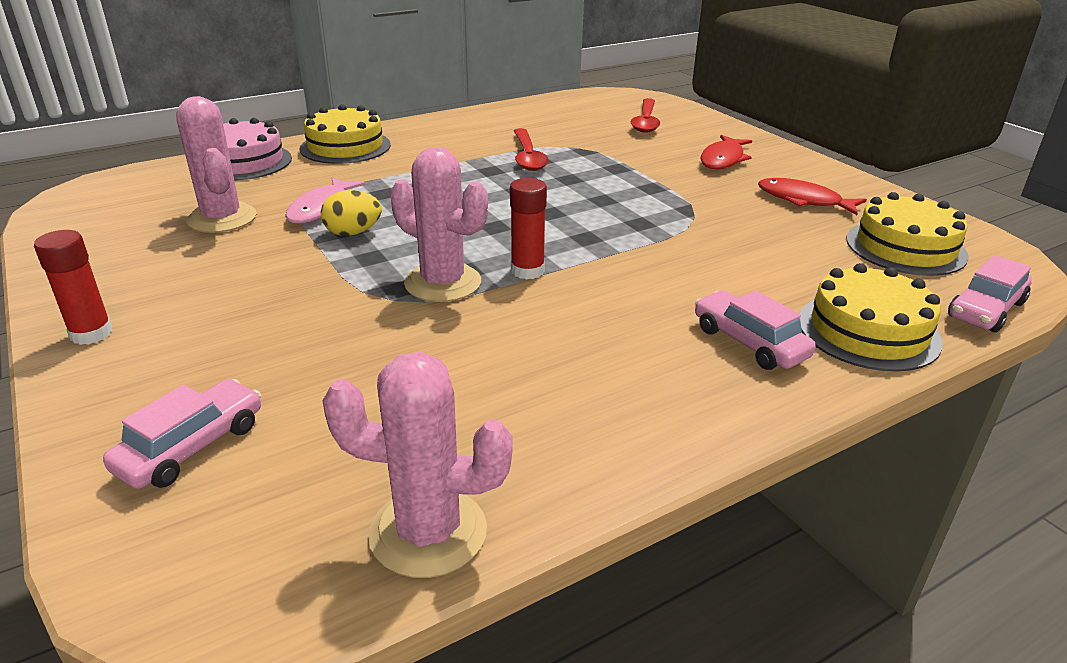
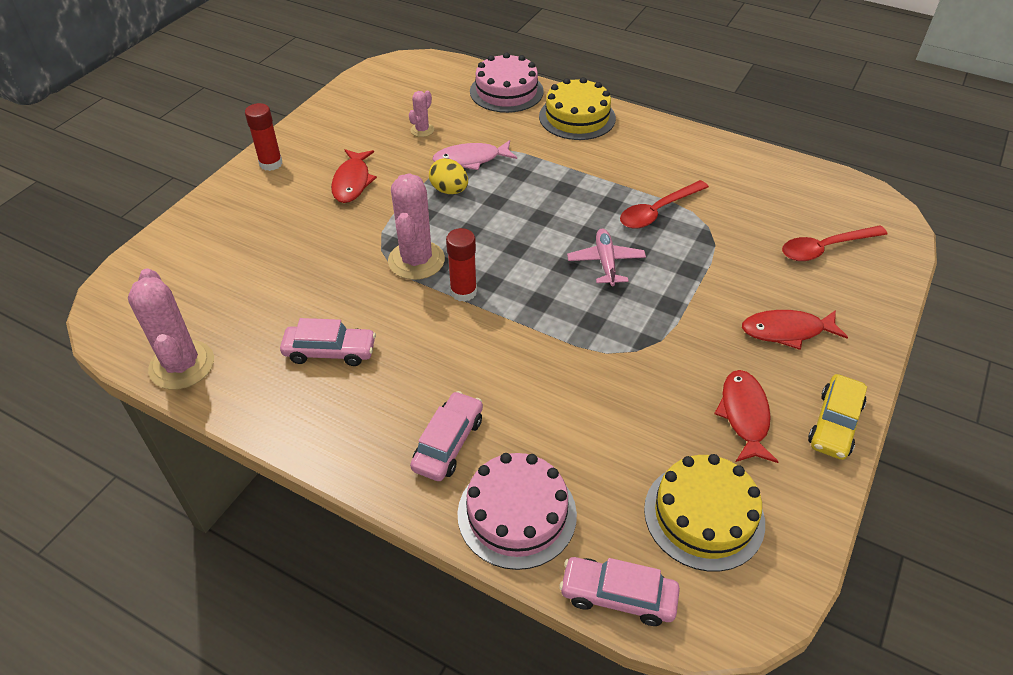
camera: 60 degrees right, 15 degrees up
pink car [103,379,261,489] -> pink car moved to [280,318,376,366]
pink cactus [176,96,257,233] -> pink cactus [409,91,434,137], size x0.50
yellow cake [800,263,943,372] -> pink cake [457,453,577,570]
none -> red fish [331,149,377,203]
none -> pink plane [567,228,646,286]
none -> yellow car [808,374,867,460]

